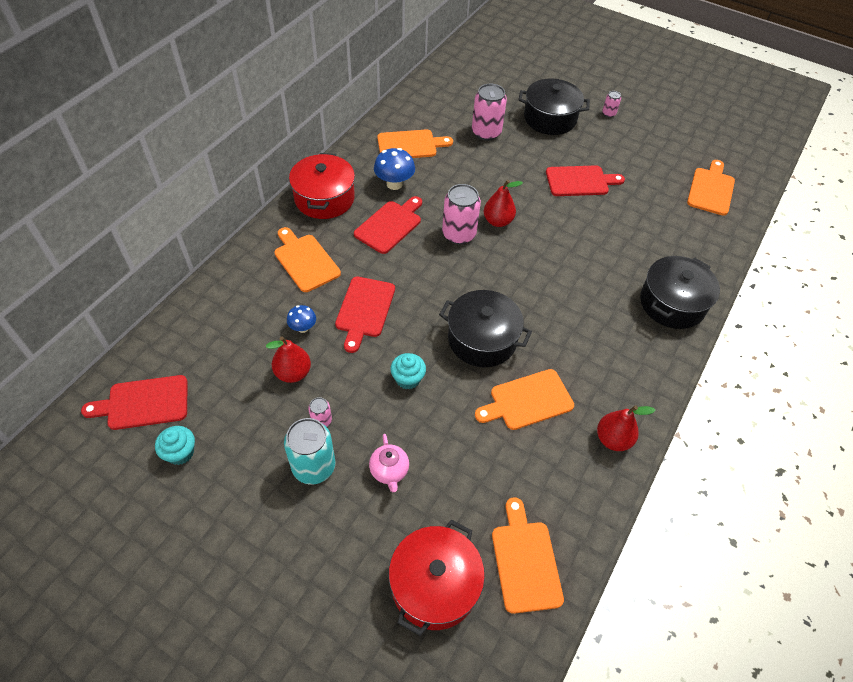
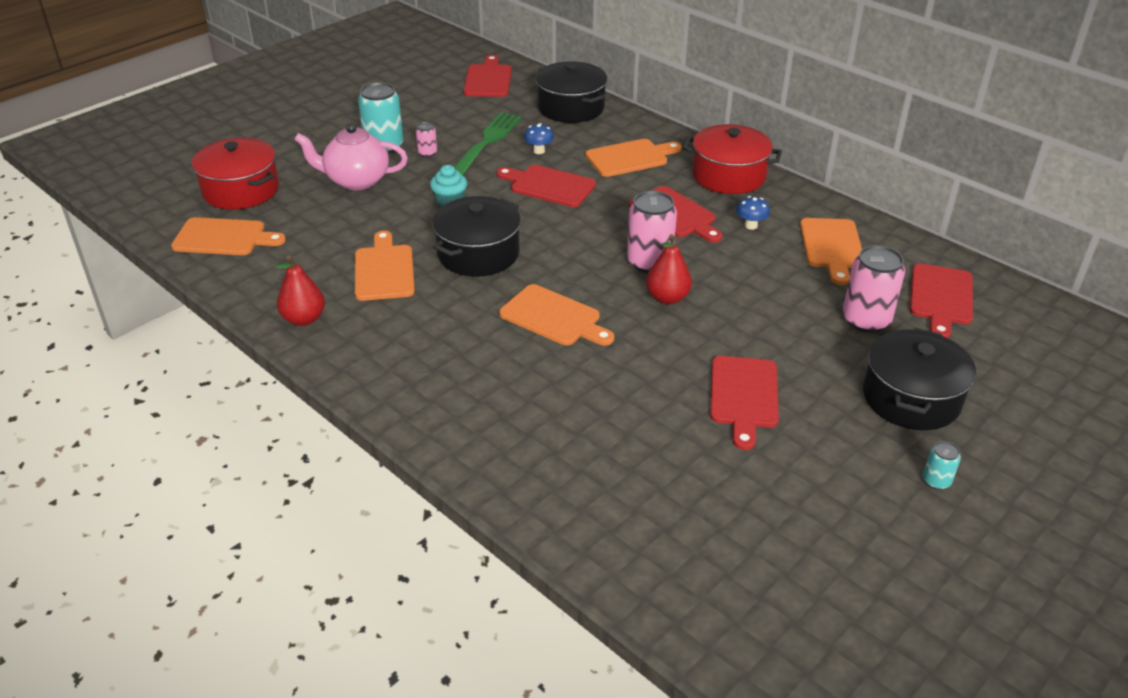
camera: 105 degrees right, 15 degrees down
turquoise cupcake [155,426,195,465] -> none
red pear [266,336,311,383] -> green fork [454,112,522,175]
pink teapot [369,434,409,492] -> pink teapot [294,123,408,190], size x1.73
blue mushroom [374,148,415,190] -> blue mushroom [736,196,770,230], size x0.60
pink can [602,91,621,117] -> turquoise can [923,441,961,490]
black pot [640,256,720,329] -> black pot moved to [535,61,607,123]
orange cutting board [687,160,735,216] -> orange cutting board moved to [499,284,614,345]
none -> red cutting board [910,263,973,338]

